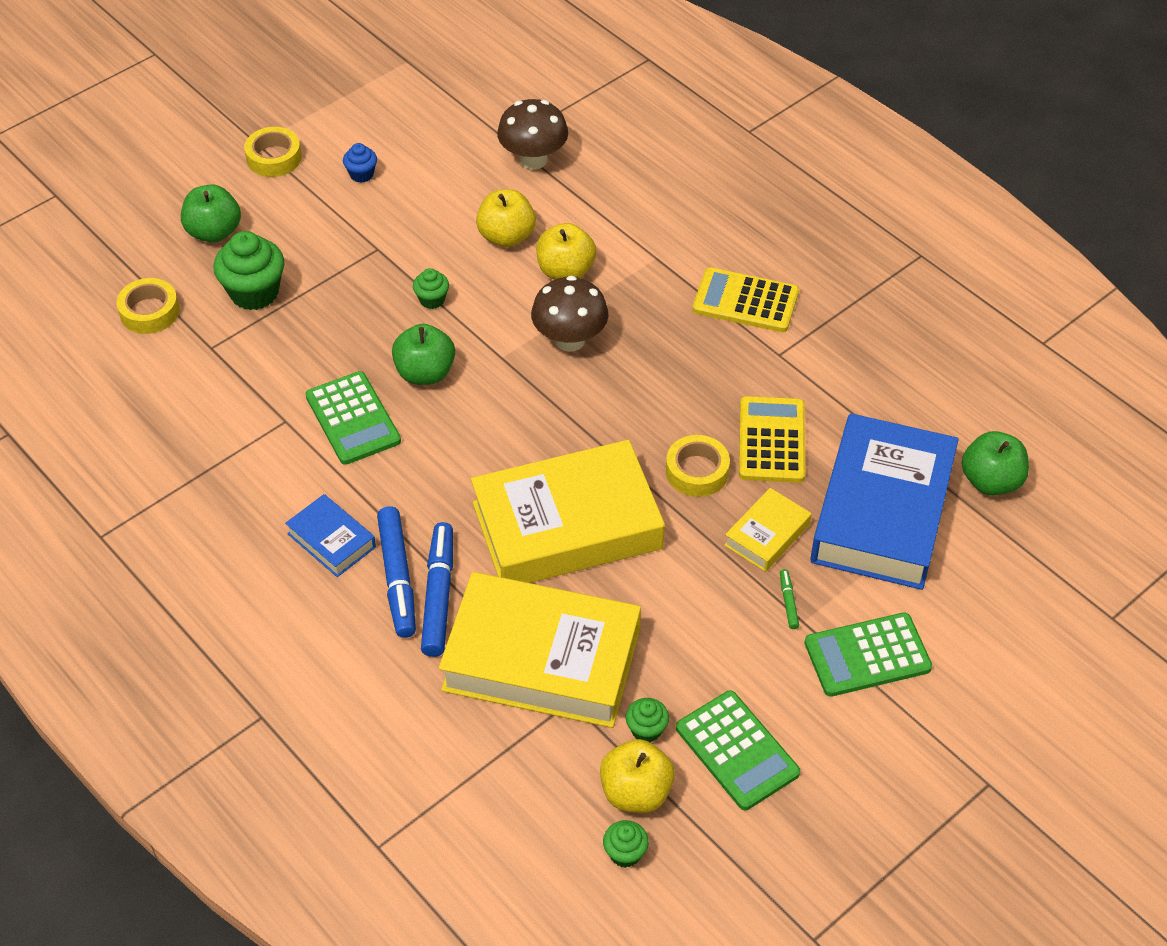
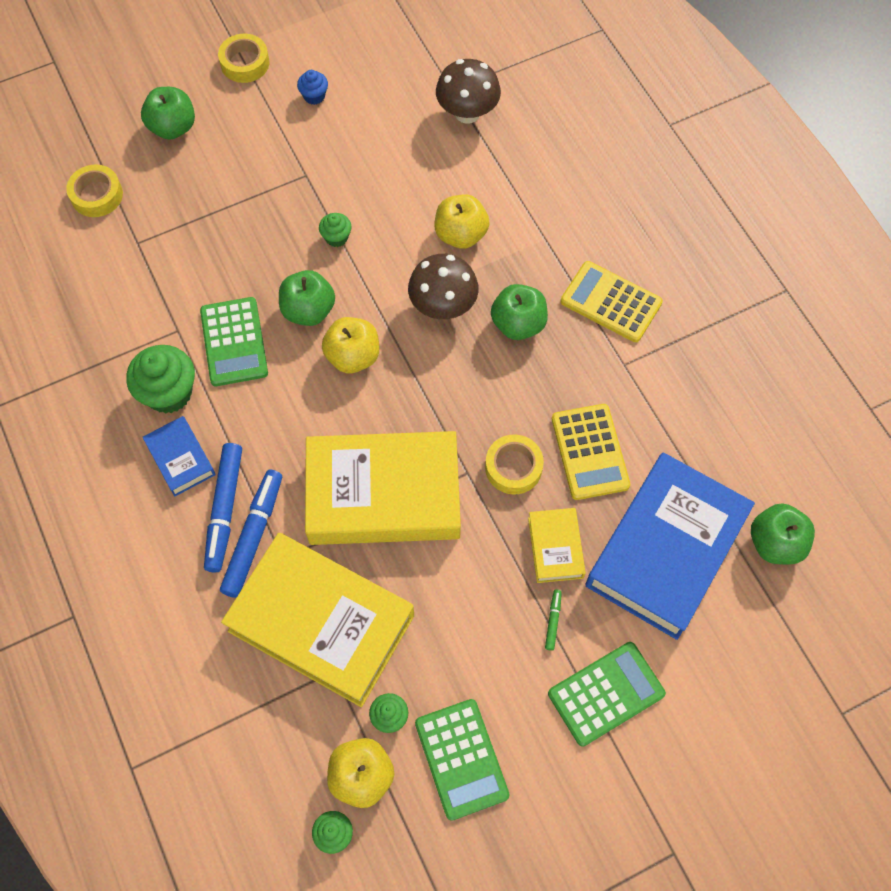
camera: 15 degrees right, 15 degrees up
green cupcake [213,231,284,310] -> green cupcake moved to [126,345,195,414]
yellow apple [476,189,536,247] -> yellow apple moved to [322,317,379,373]
yellow book [724,488,812,572] -> yellow book turned 60 degrees counterclockwise [528,508,586,583]
yellow calculator [739,396,805,483] -> yellow calculator turned 150 degrees clockwise [552,404,630,500]
green calculator [804,612,932,697] -> green calculator turned 150 degrees clockwise [548,642,666,747]
none -> green apple [491,284,548,340]

